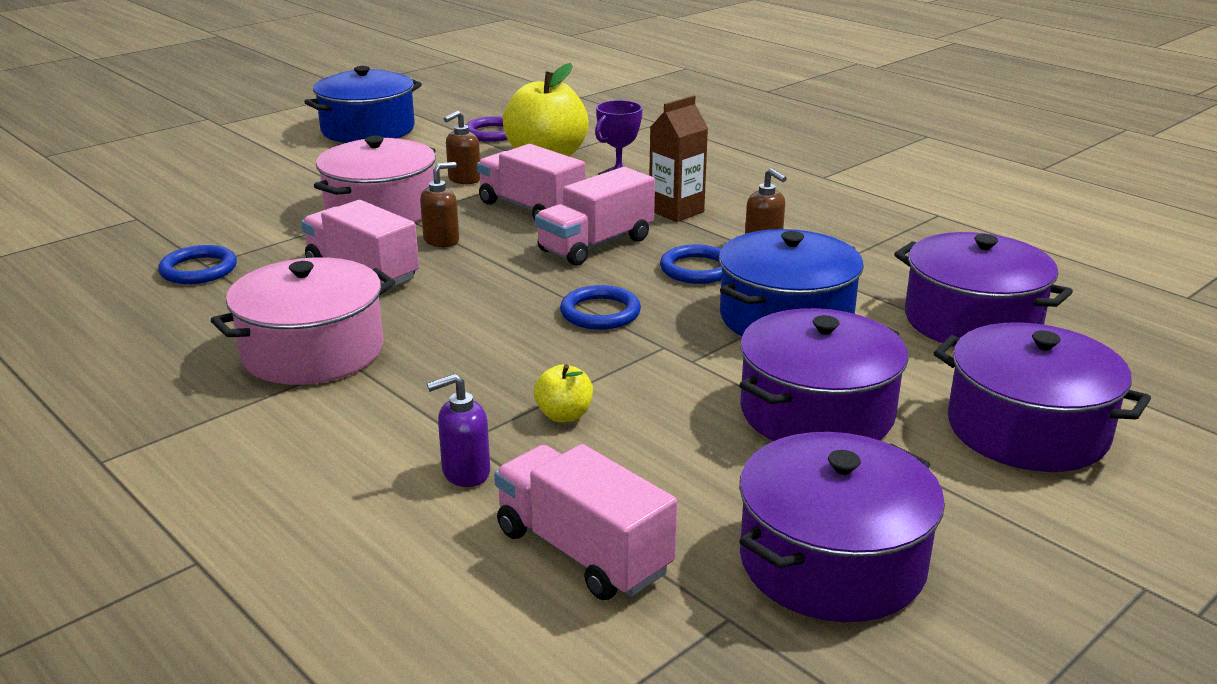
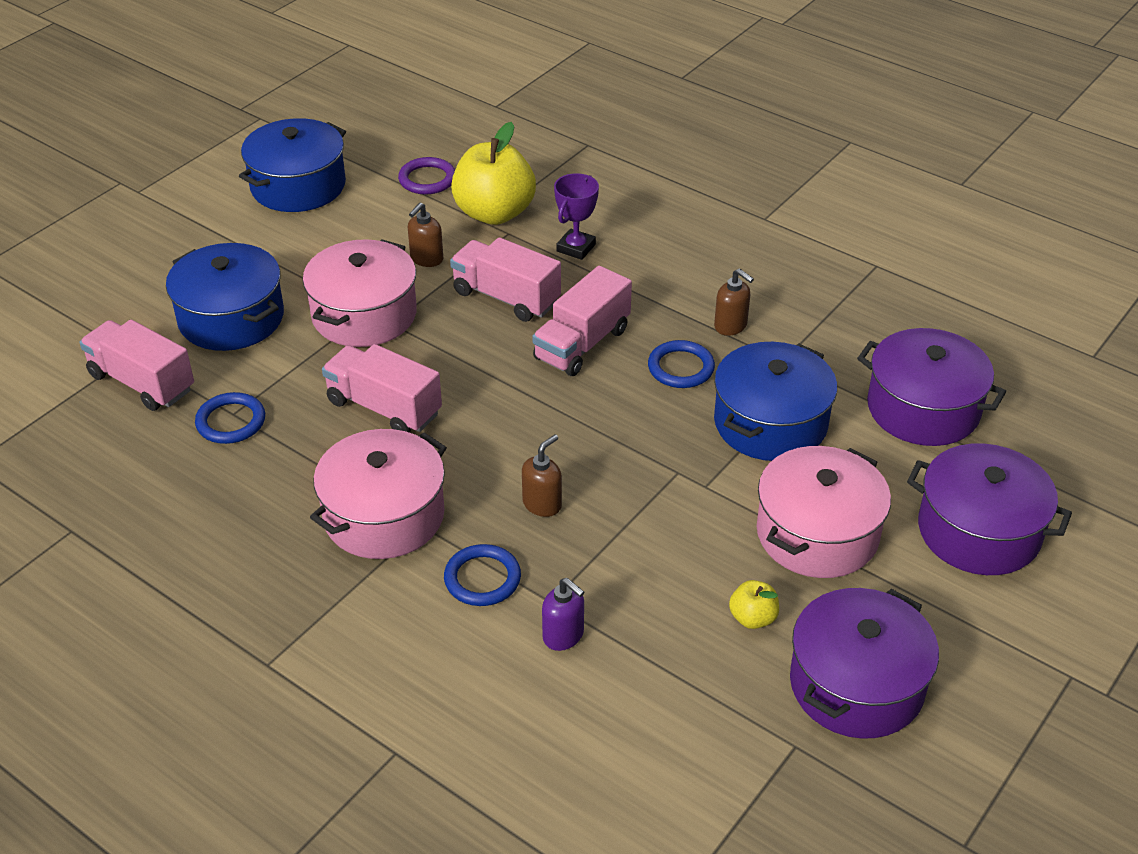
camera: 10 degrees left, 15 degrees up
brown soap dispenser [420,162,459,247] -> brown soap dispenser moved to [522,434,562,517]
purple soap dispenser [427,374,490,487] -> purple soap dispenser turned 105 degrees counterclockwise [542,578,584,651]
pink truck [494,444,677,600] -> pink truck moved to [79,320,194,411]
yellow apple [534,364,593,422] -> yellow apple moved to [729,580,779,629]
blue ring [560,285,641,330] -> blue ring moved to [444,544,521,606]
brown carton [649,95,708,222] -> none
purple pot [739,308,908,441] -> pink pot [757,446,891,578]
none -> blue pot [166,243,284,351]

